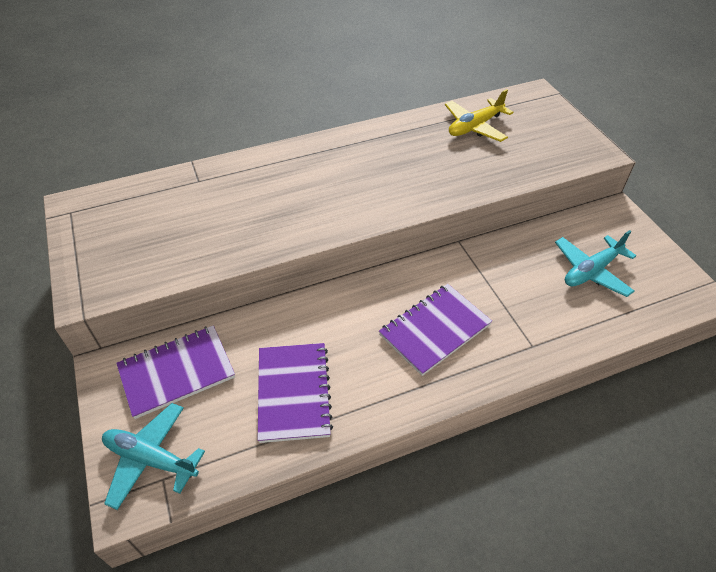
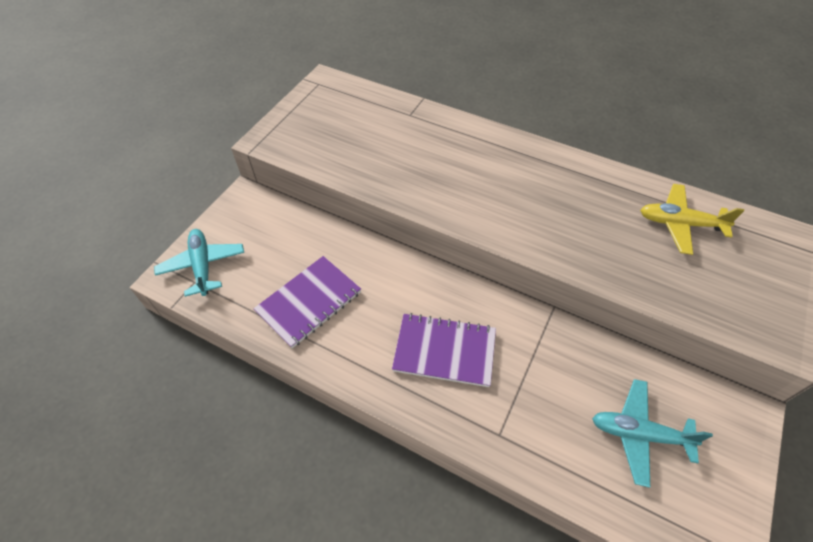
camera: 50 degrees right, 5 degrees up
purple notebook [116,325,235,419] -> none

